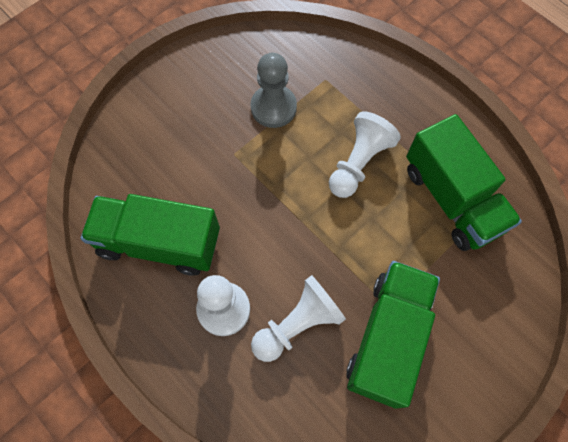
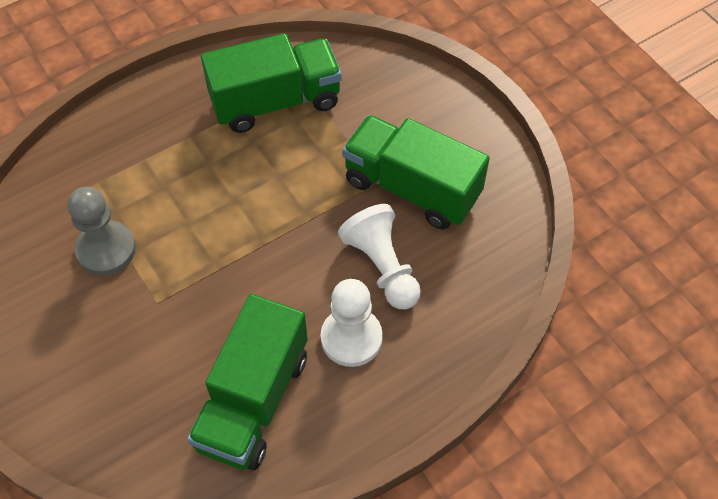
camera: 80 degrees left, 10 degrees down
white pawn [329,111,401,198] -> none

